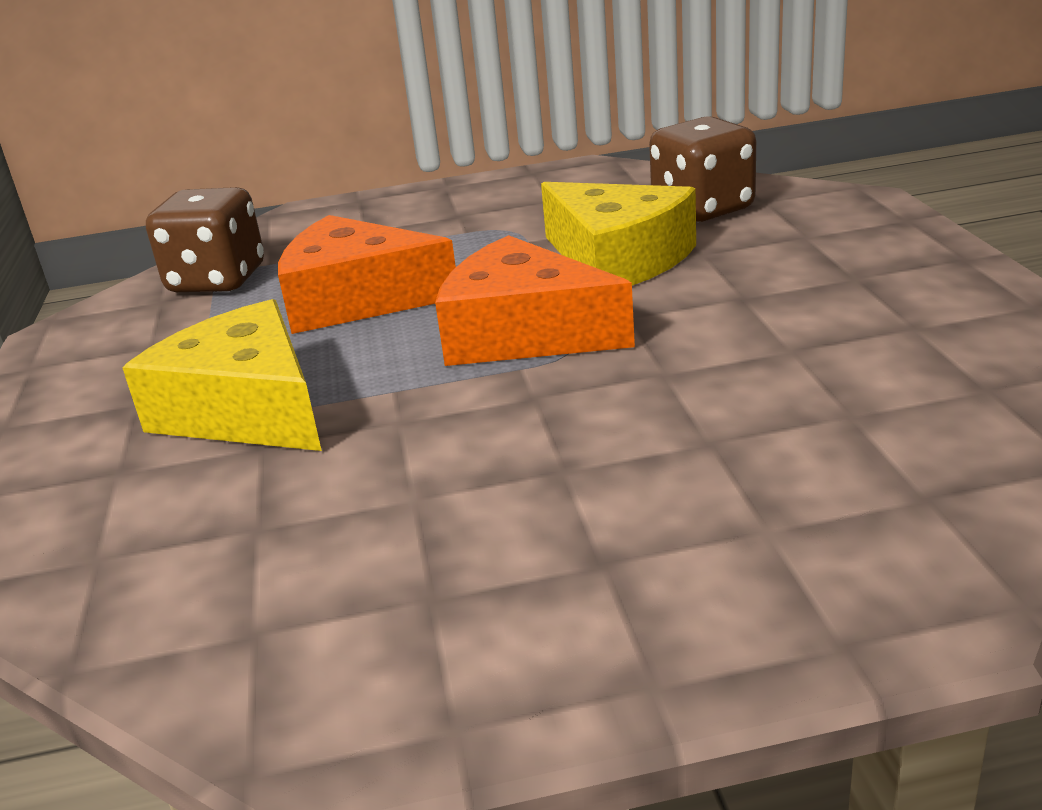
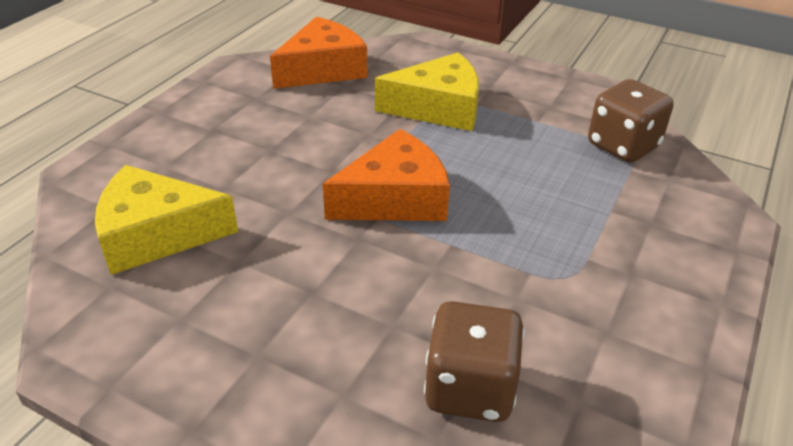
camera: 125 degrees right, 10 degrees up
orange cheese [278,215,456,334] -> orange cheese moved to [270,17,367,89]
yellow cheese [541,182,696,285] -> yellow cheese moved to [95,165,238,275]

